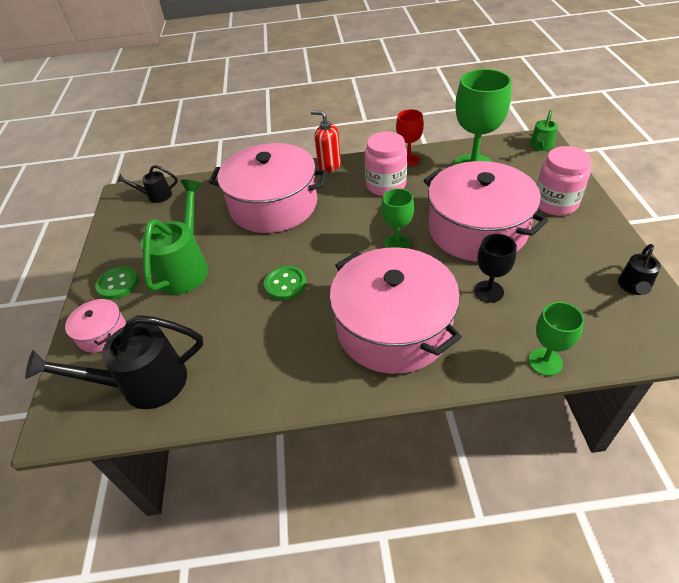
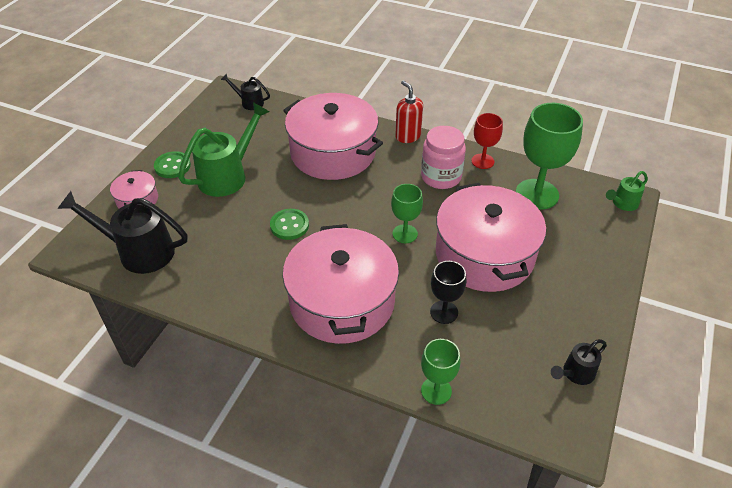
camera: 25 degrees right, 0 degrees up
pink jar [537,146,591,216] -> none

